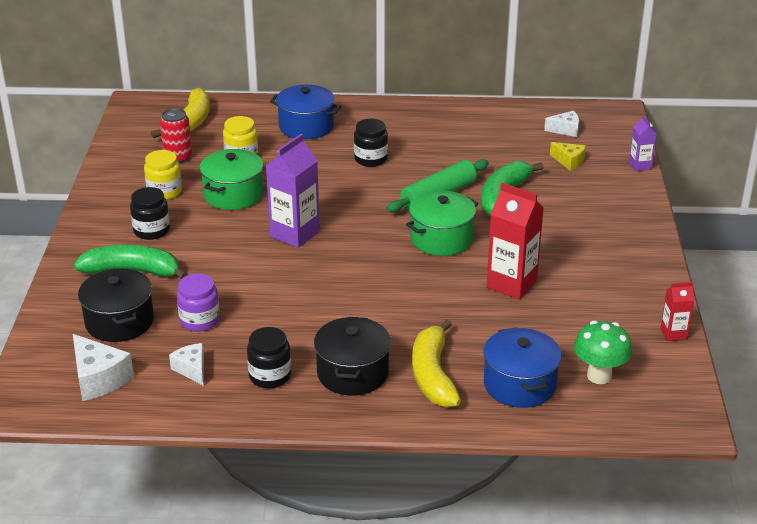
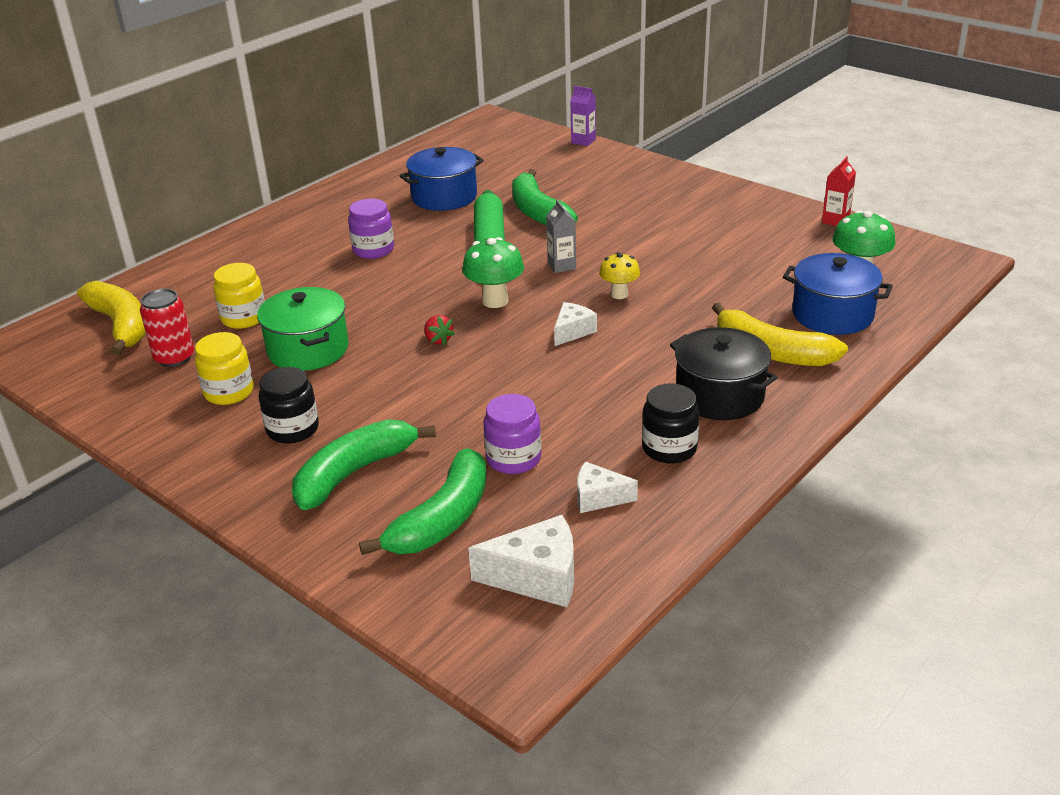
camera: 50 degrees left, 0 degrees up
black pot [78,269,154,342] -> green banana [359,449,487,555]
purple carton [266,134,320,248] -> red strawberry [424,315,455,346]
blue pot [270,85,341,140] -> blue pot moved to [400,147,484,211]
black jar [354,119,388,167] -> purple jar [348,198,394,259]
green pot [406,191,478,256] -> grey carton [546,200,576,273]
red carton [487,183,544,300] -> none
white cheese [544,111,579,137] -> white cheese moved to [554,302,597,346]
yellow cheese [550,142,586,171] -> none
none -> green mushroom [462,237,524,308]
none -> yellow mushroom [599,252,640,299]

